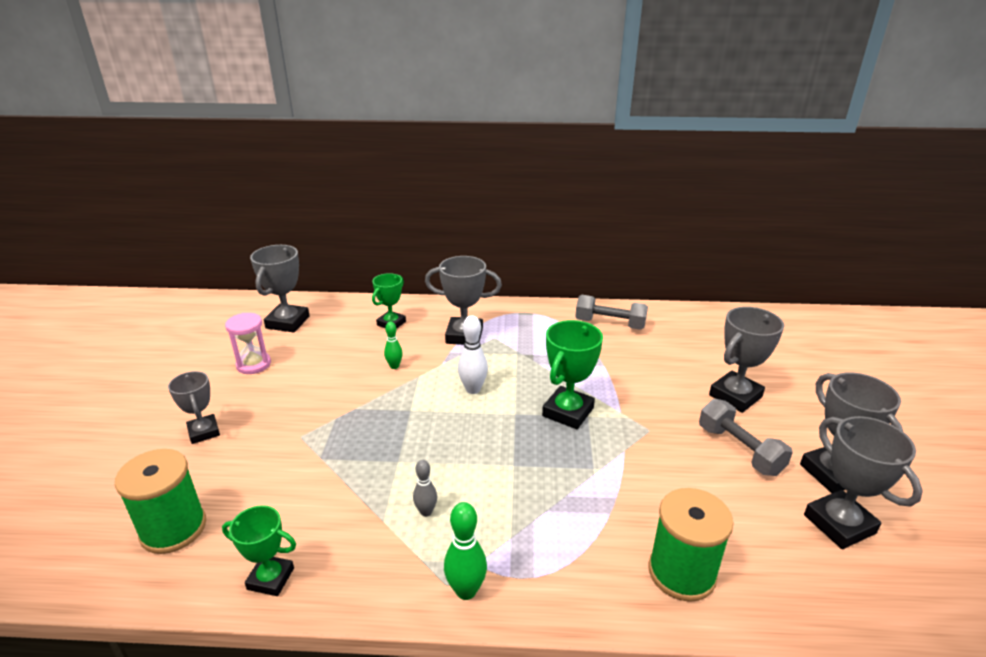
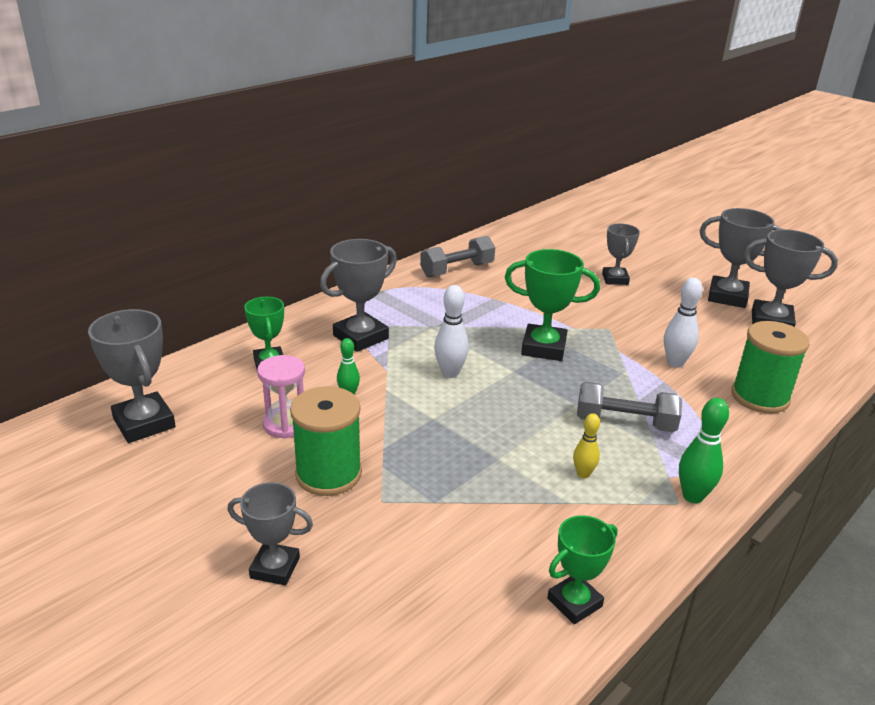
camera: 50 degrees left, 0 degrees up
green spool [115,449,206,554] -> green spool moved to [290,386,362,496]
pink hourglass [225,313,271,374] -> pink hourglass moved to [257,355,305,439]
grey bowling pin [413,460,437,517] -> yellow bowling pin [573,413,600,479]
green trophy [542,320,603,429] -> green trophy turned 60 degrees counterclockwise [505,249,600,361]
grey dumbbell [699,399,793,476] -> grey dumbbell moved to [577,382,682,432]
grey trophy [709,307,784,413] -> grey trophy [602,223,640,285], size x0.65
none -> white bowling pin [664,278,703,368]

